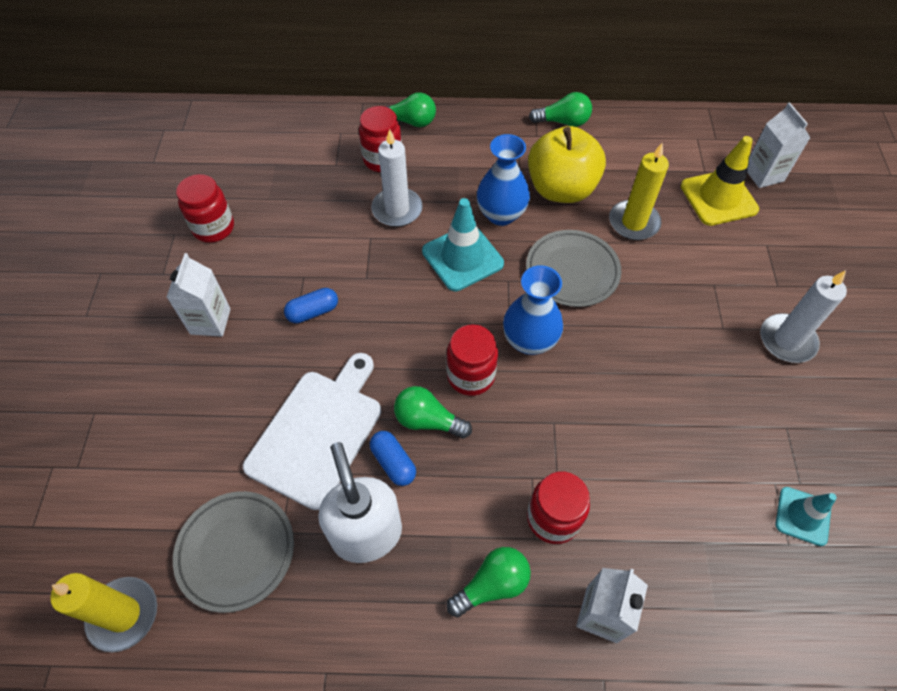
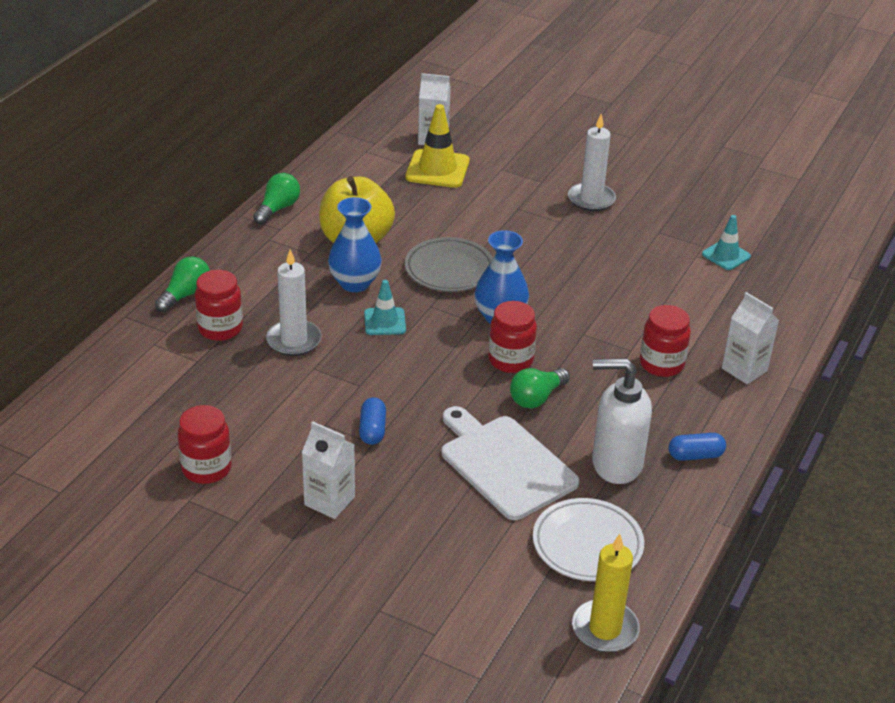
camera: 65 degrees left, 20 degrees down
grey plate [173,491,294,613] -> white plate [533,498,644,581]
blue capsule [370,431,416,486] -> blue capsule moved to [668,433,726,461]
turquoise traffic cone [422,198,504,291] -> turquoise traffic cone [364,280,406,335], size x0.61
green light bulb [447,547,531,617] -> none
yellow candle [609,143,669,240] -> none

